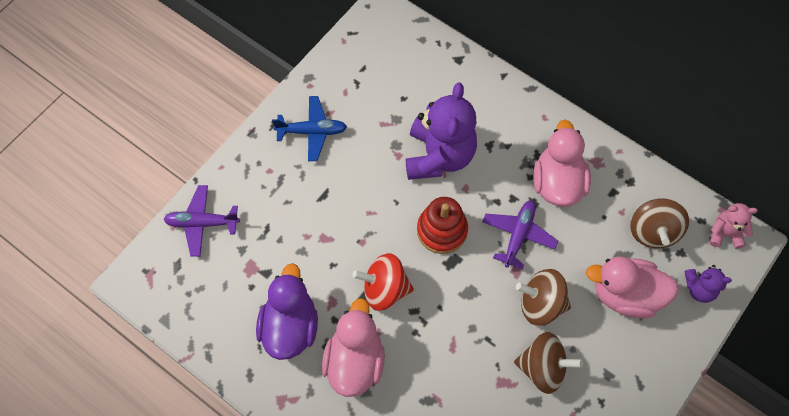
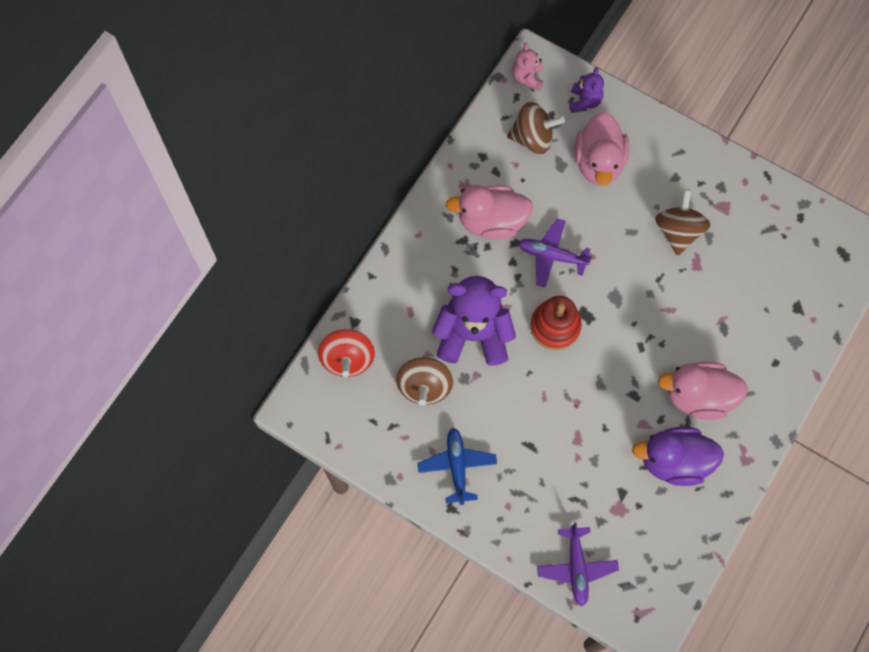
camera: 95 degrees left, 5 degrees up
red spinning top [352,253,414,311] -> red spinning top moved to [318,329,375,377]
brown spinning top [516,269,571,326] -> brown spinning top moved to [396,357,453,406]

